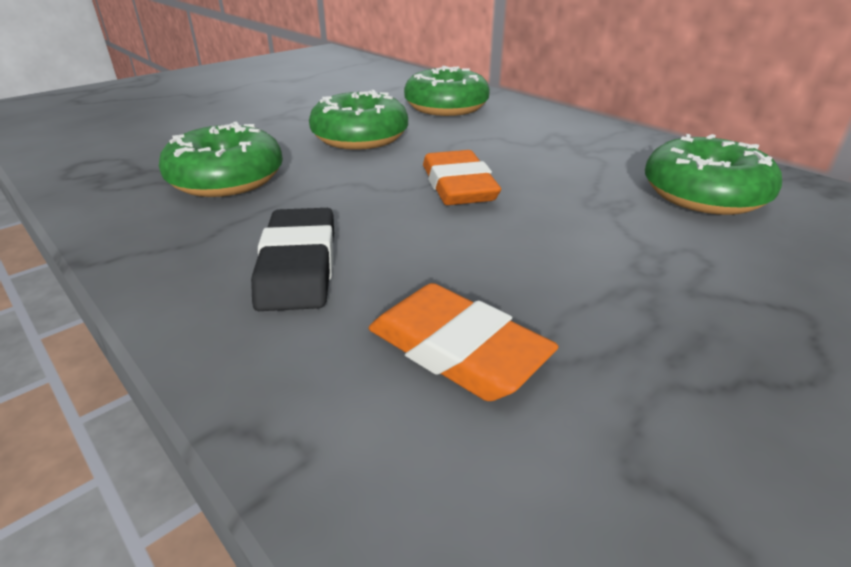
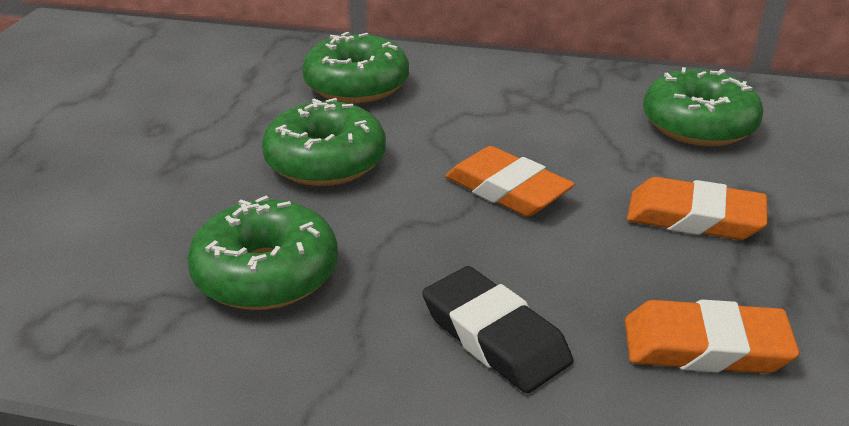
camera: 35 degrees left, 0 degrees up
none -> orange eraser [627,177,768,240]

